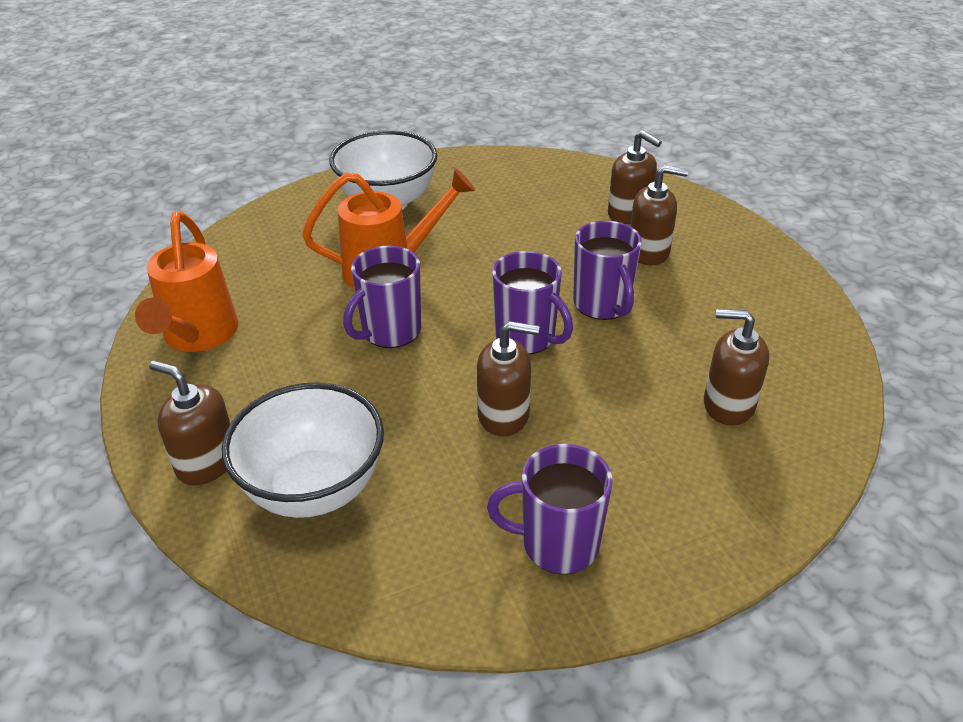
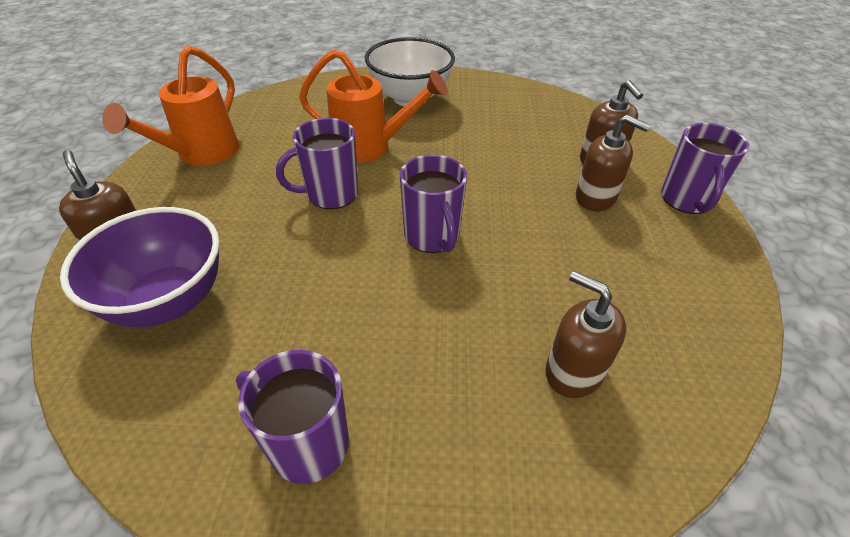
camera: 25 degrees right, 5 degrees up
white bowl [222,383,384,518] -> purple bowl [60,207,220,327]
brown soap dispenser [477,321,539,436] -> none
purple mug [573,221,642,320] -> purple mug moved to [661,123,749,214]

